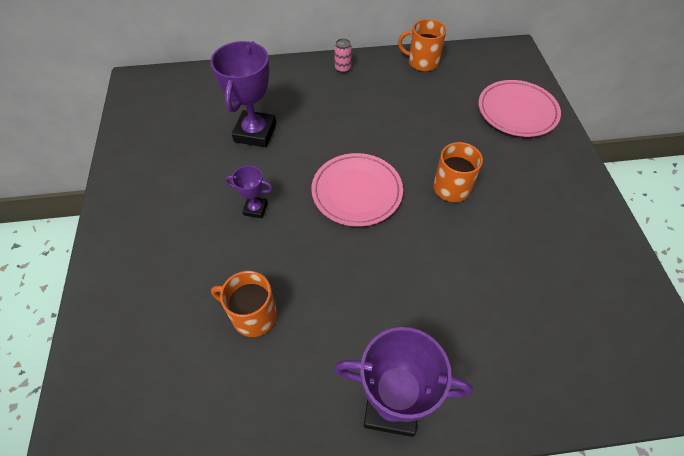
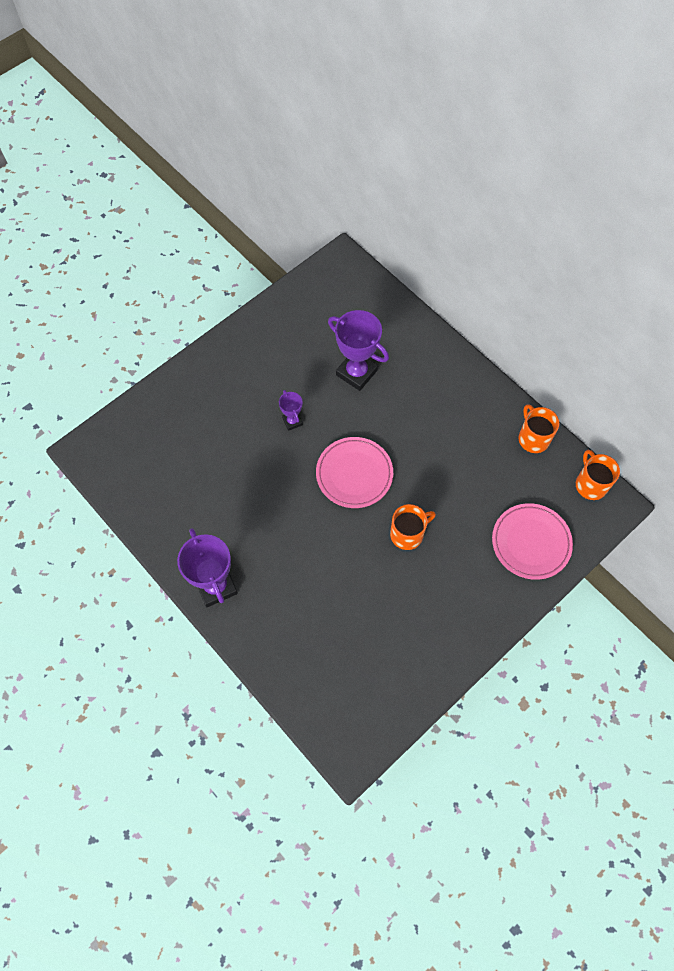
camera: 55 degrees right, 10 degrees up
purple trophy [210,41,276,147] -> purple trophy turned 60 degrees clockwise [328,310,389,391]
orange mug [211,271,277,337] -> orange mug moved to [576,450,620,500]
pink can [334,38,352,73] -> none

